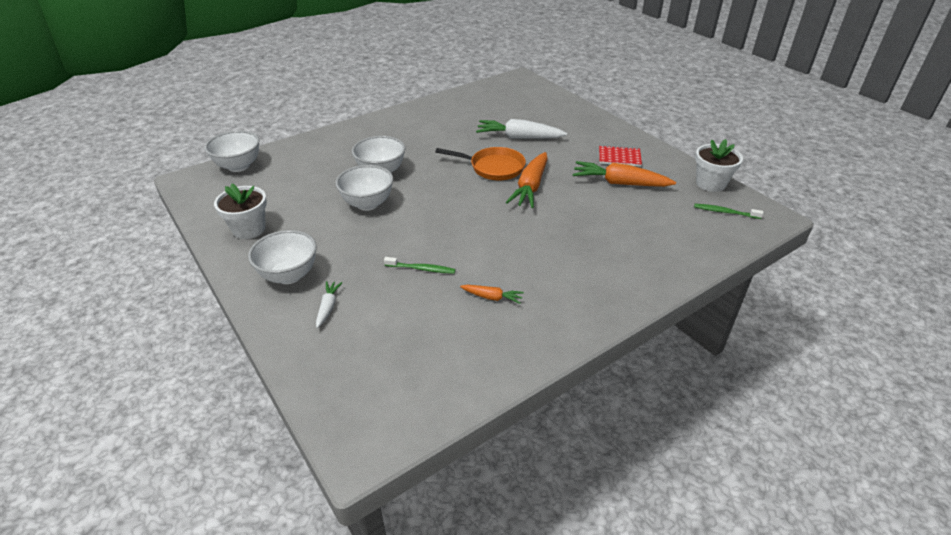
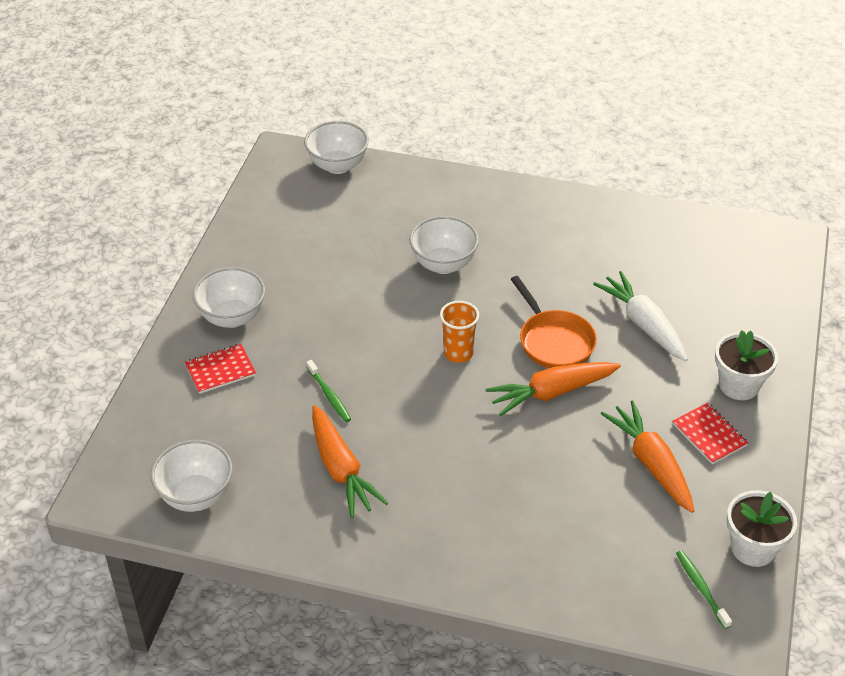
camera: 50 degrees right, 5 degrees up
white flower pot [214,183,267,239] -> white flower pot moved to [715,330,778,400]
white carrot [316,281,343,328] -> red notebook [185,344,256,394]
white bowl [335,165,393,211] -> white bowl moved to [151,440,233,512]
orange carrot [460,285,524,304] -> orange carrot [312,405,388,518], size x1.96
none -> orange cup [440,301,479,363]

